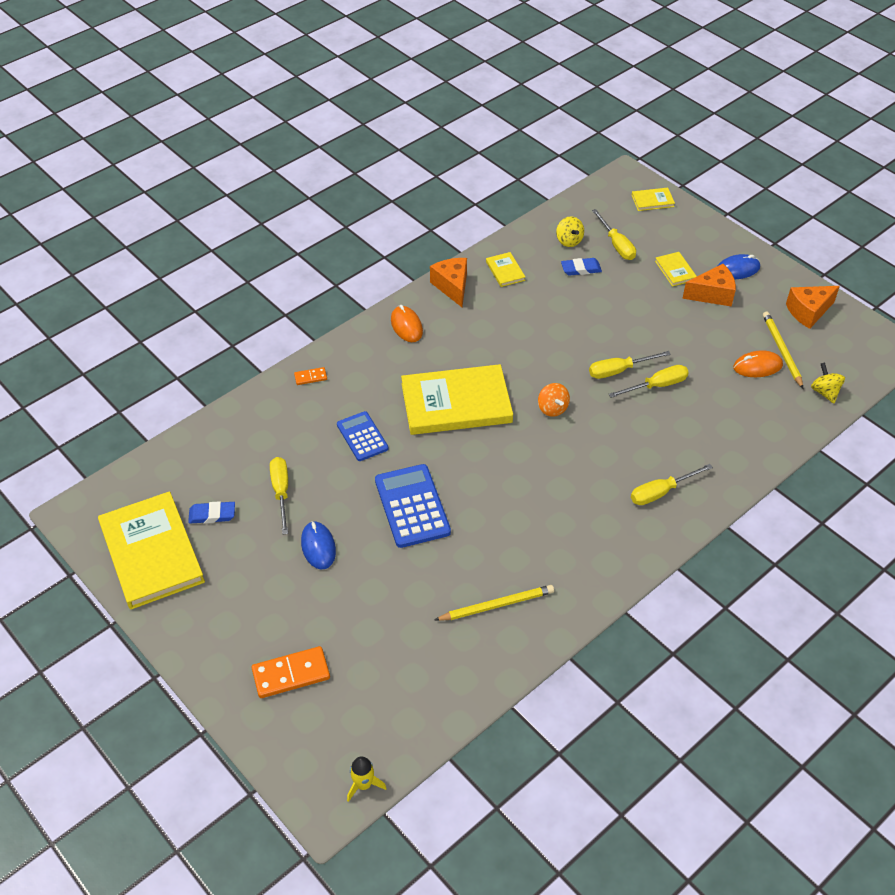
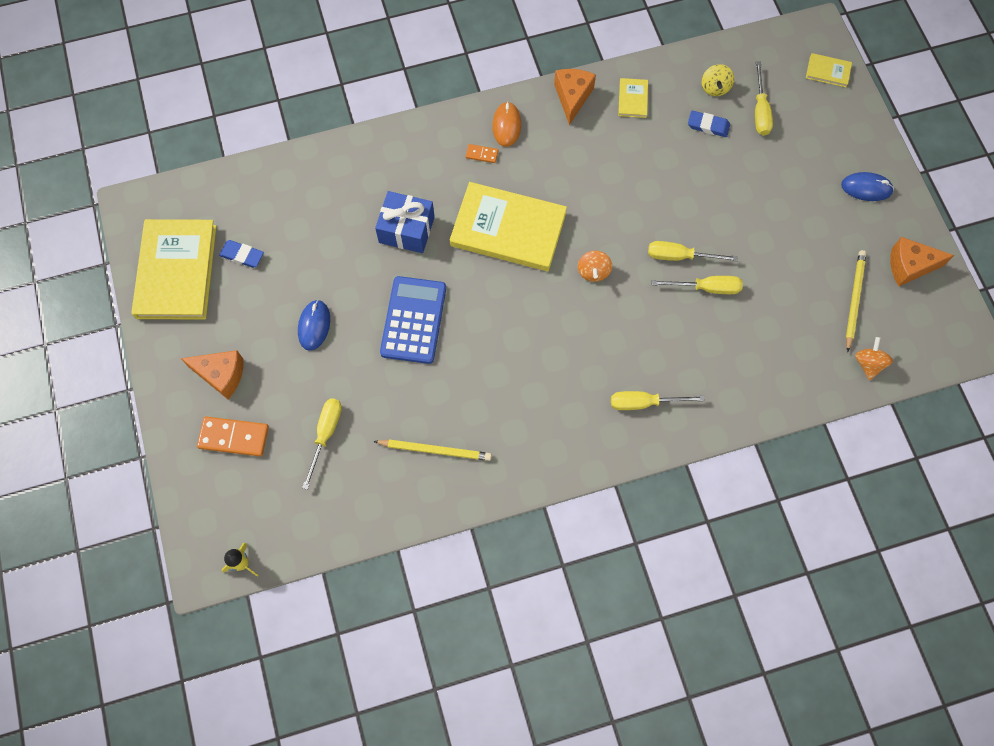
camera: 25 degrees right, 20 degrees up
yellow screwdriver [270,457,288,534] -> yellow screwdriver moved to [302,398,342,490]
orange domino [294,367,327,385] -> orange domino moved to [466,144,498,163]
blue calculator [337,411,389,461] -> blue gift [375,191,435,253]
yellow book [655,252,697,287] -> none
orange cheese [682,264,736,307] -> orange cheese moved to [181,350,244,400]
orange mouse [733,350,783,377] -> none
yellow spinning top [811,362,845,403] -> orange spinning top [855,337,893,380]

